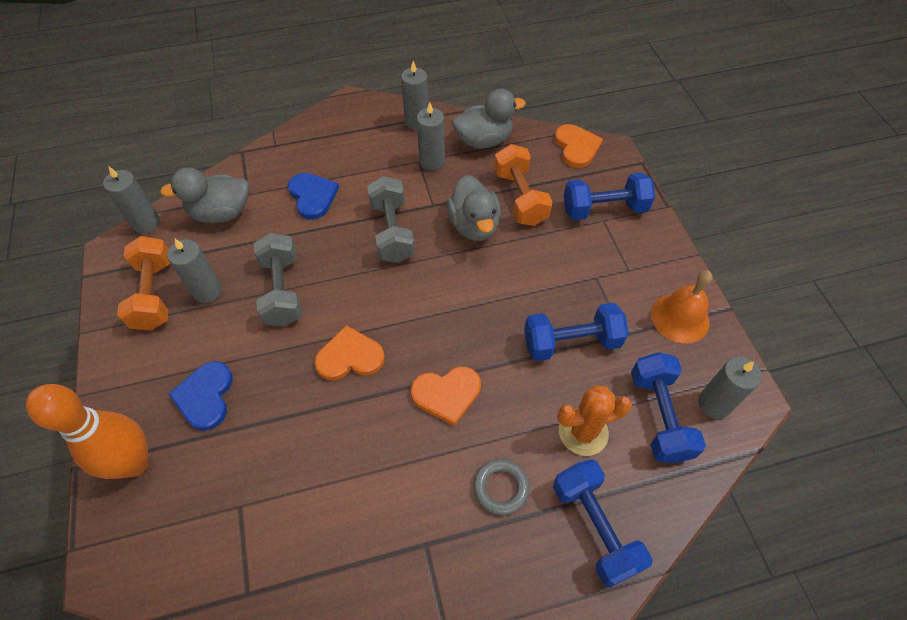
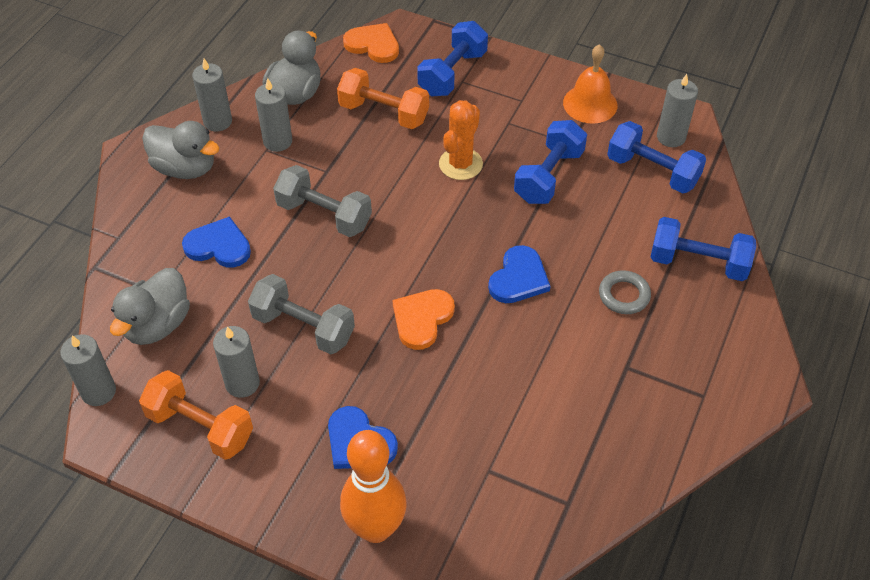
camera: 50 degrees left, 5 degrees down
orange heart [411,367,481,426] -> blue heart [488,245,550,303]
grey duck [446,175,501,241] -> grey duck moved to [142,121,219,179]
orange cactus [557,385,632,456] -> orange cactus moved to [439,100,483,180]

